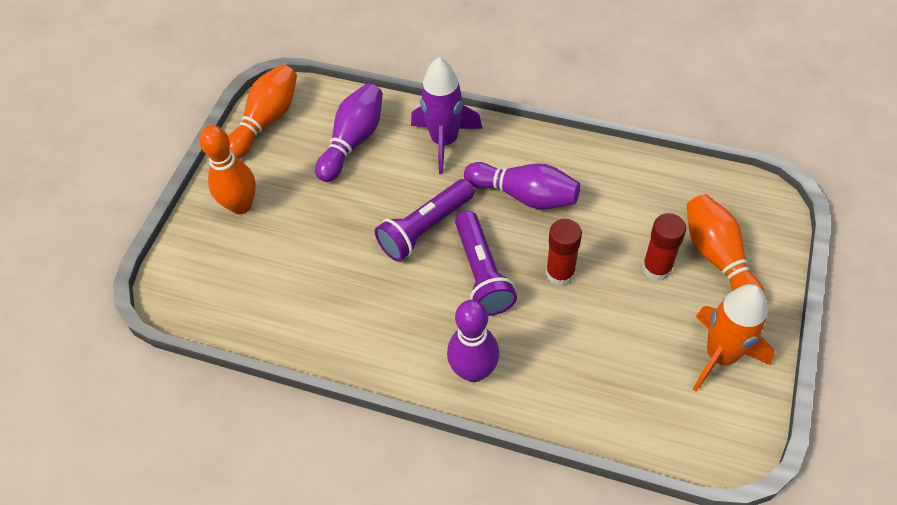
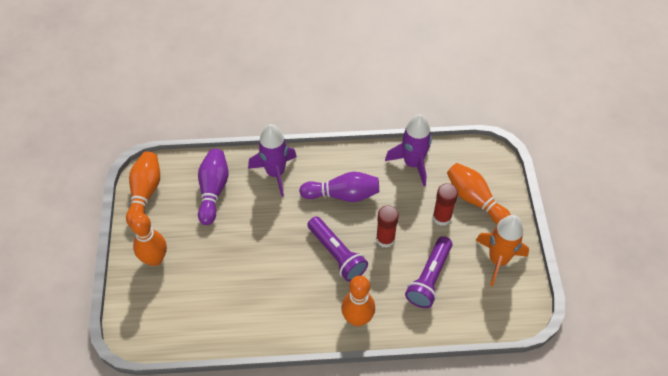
camera: 25 degrees left, 0 degrees up
purple flashlight [375,179,474,262] -> purple flashlight moved to [405,236,452,308]
purple bowling pin [447,300,500,382] -> orange bowling pin [341,276,375,326]
none -> purple rocket [385,114,432,186]

